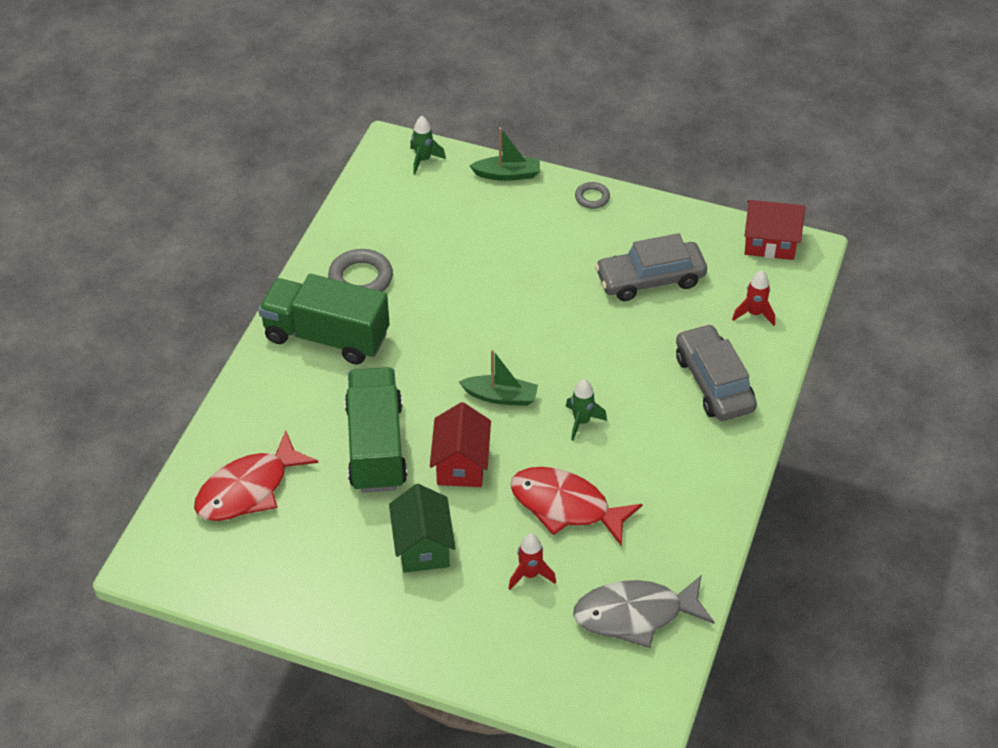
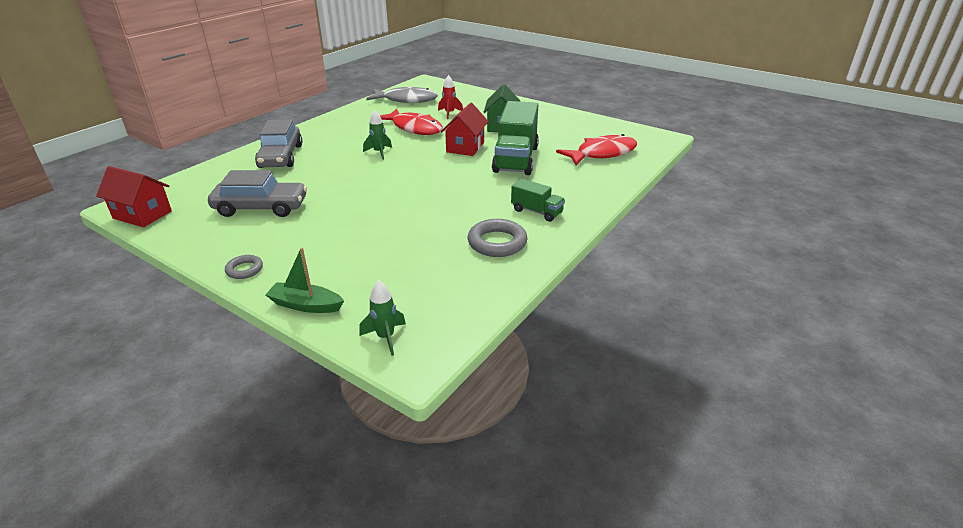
camera: 165 degrees left, 15 degrees down
green truck [258,274,390,365] -> green truck [511,179,565,222], size x0.51
green boat [459,350,538,406] -> none
red rocket [732,270,775,326] -> none

